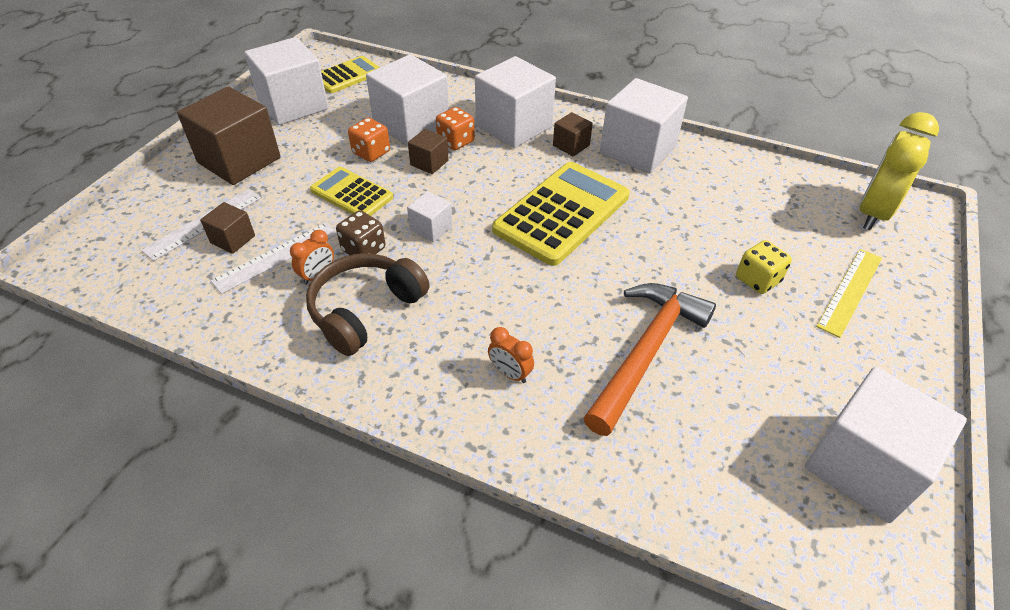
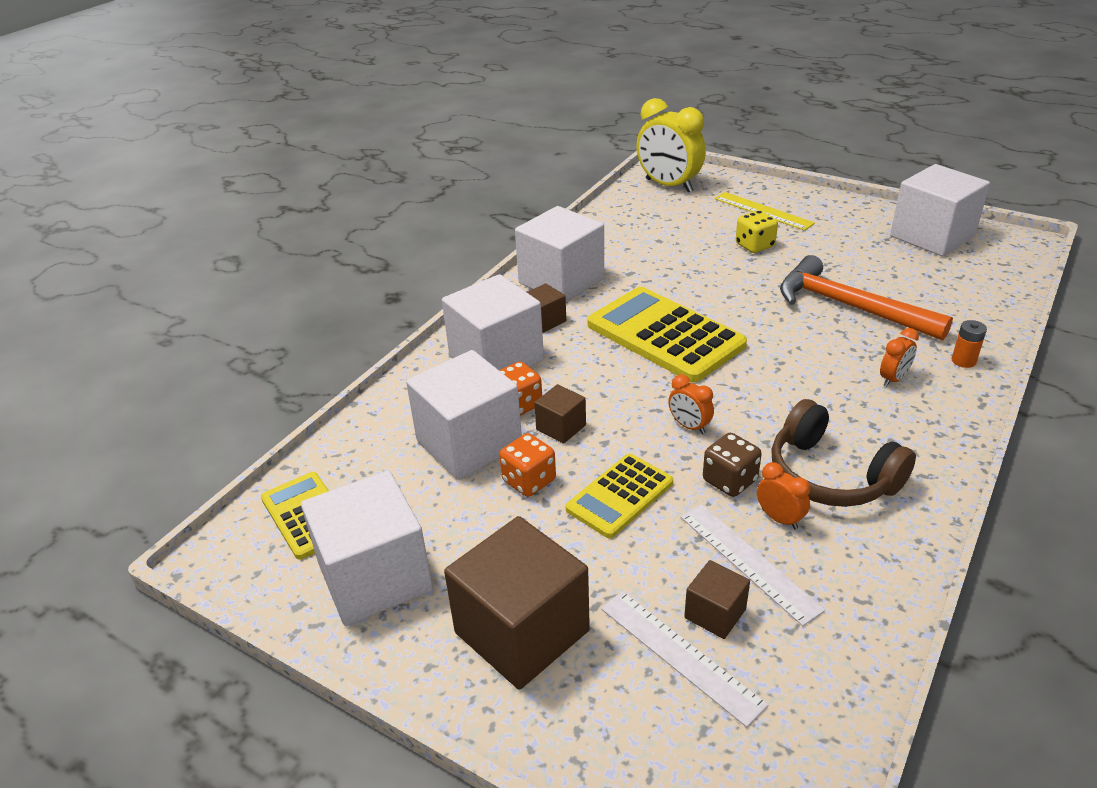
camera: 80 degrees left, 10 degrees down
white cube [407,191,452,242] -> orange clock [668,374,714,434]
none -> orange battery [952,320,987,368]

